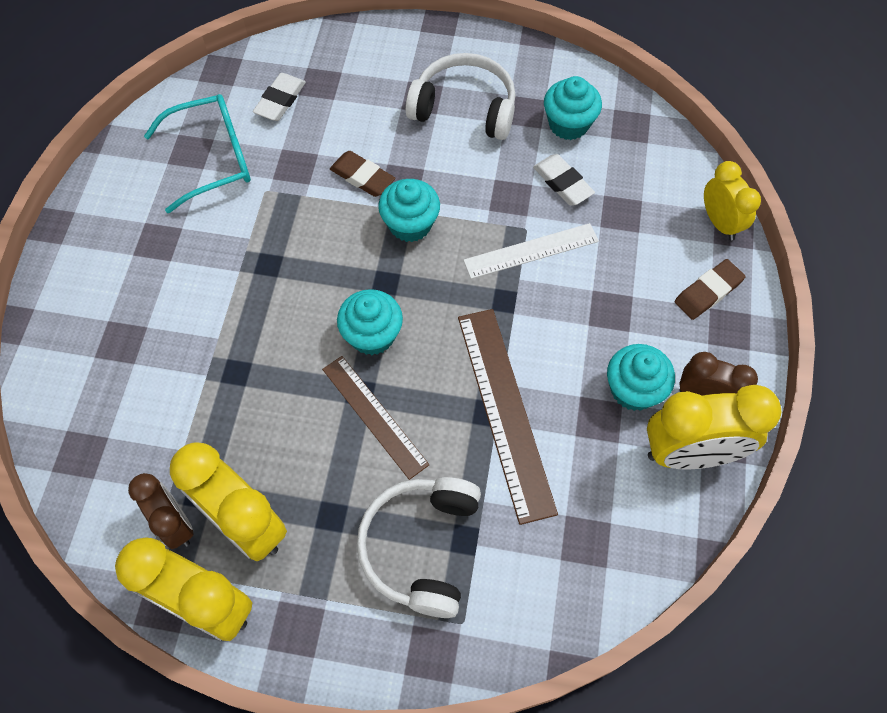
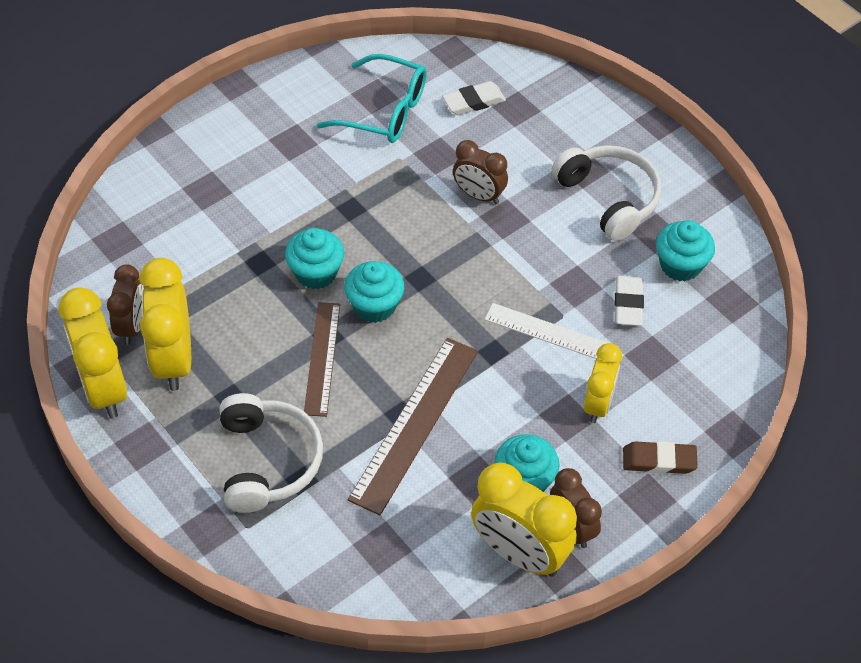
camera: 40 degrees right, 10 degrees down
brown eraser [330,151,395,197] -> brown clock [453,140,508,204]
white headphones [357,477,481,618] -> white headphones turned 120 degrees clockwise [219,393,323,513]
turquoise cupcake [378,179,440,242] -> turquoise cupcake moved to [285,228,344,289]
yellow clock [704,161,761,240] -> yellow clock moved to [584,343,622,423]

